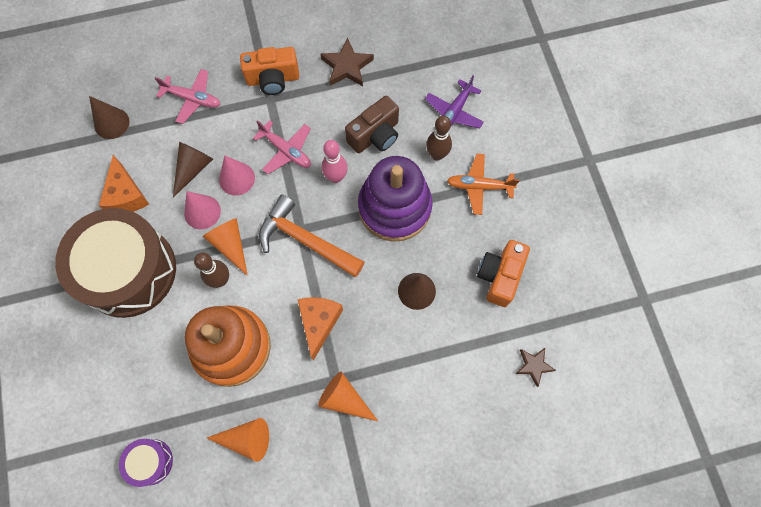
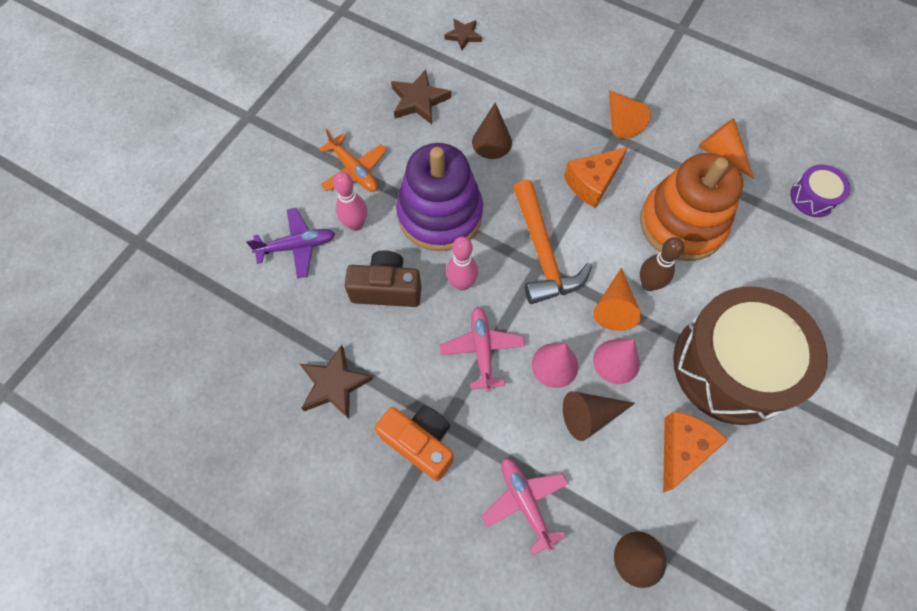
camera: 135 degrees left, 5 degrees down
brown bowling pin [426,116,452,161] -> pink bowling pin [333,172,367,231]
orange camera [477,240,530,307] -> brown star [391,69,451,124]

